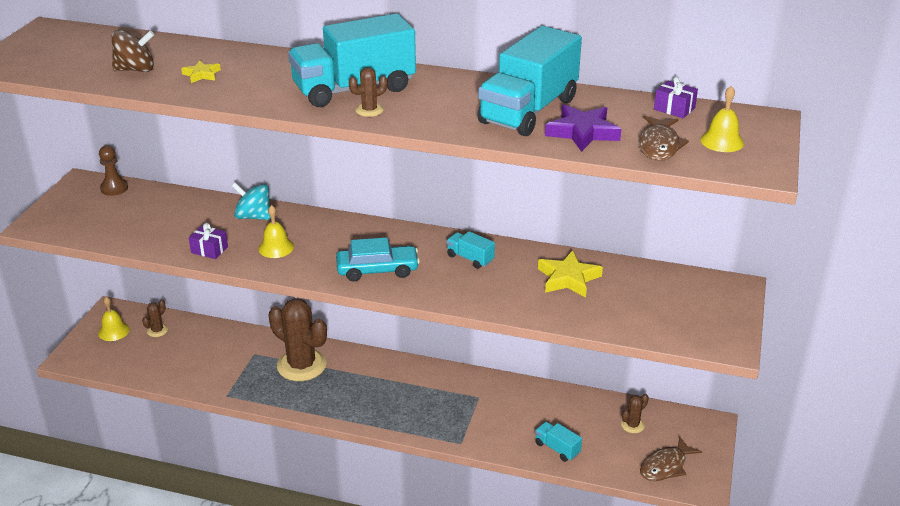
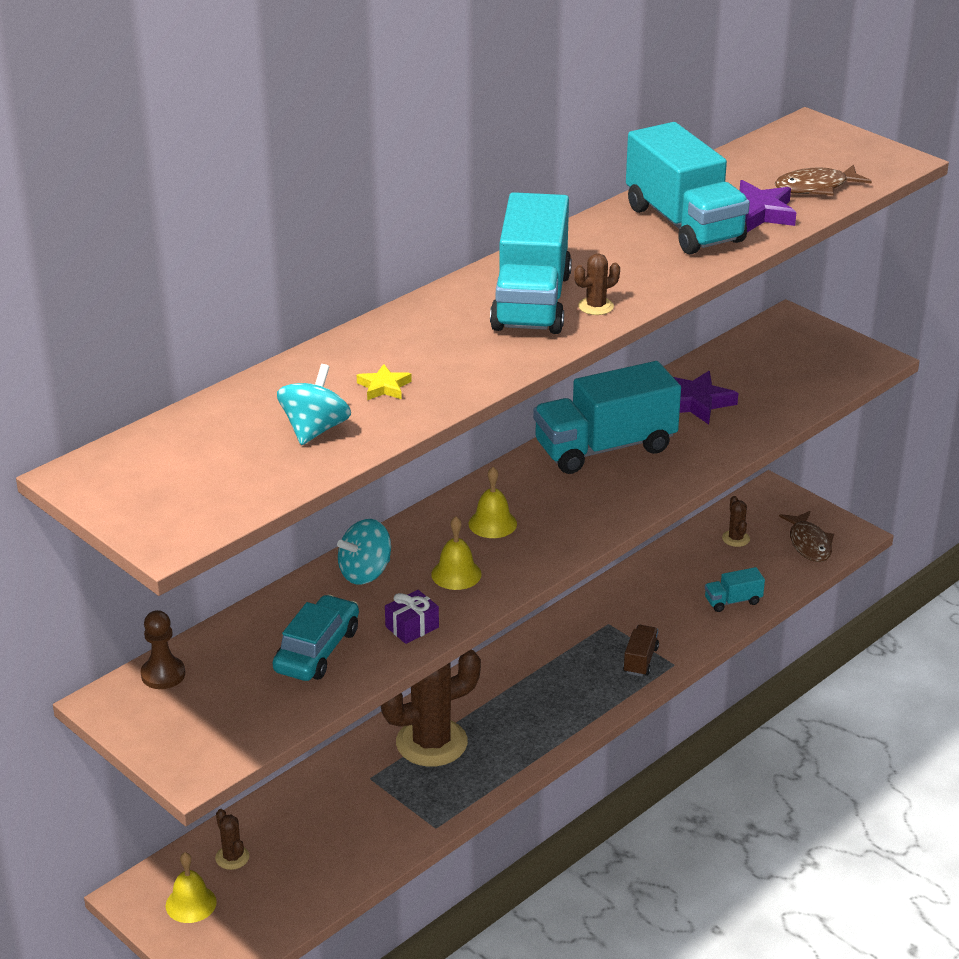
camera: 60 degrees left, 0 degrees up
brown spinning top [112,30,154,72] -> turquoise spinning top [277,364,351,445]
turquoise car [336,237,420,282] -> turquoise car moved to [273,595,359,681]
brown cactus [349,67,388,117] -> brown cactus turned 60 degrees clockwise [574,253,620,315]
turquoise truck [446,231,495,269] -> turquoise truck [533,361,681,474], size x2.27
yellow star [538,251,603,297] -> purple star [673,371,738,425]
brown fish [639,116,689,161] -> brown fish turned 120 degrees clockwise [775,164,872,195]
purple gift [654,76,698,118] -> none
yellow bell [700,86,744,152] -> yellow bell moved to [469,467,517,538]
none -> brown truck [623,625,659,676]

